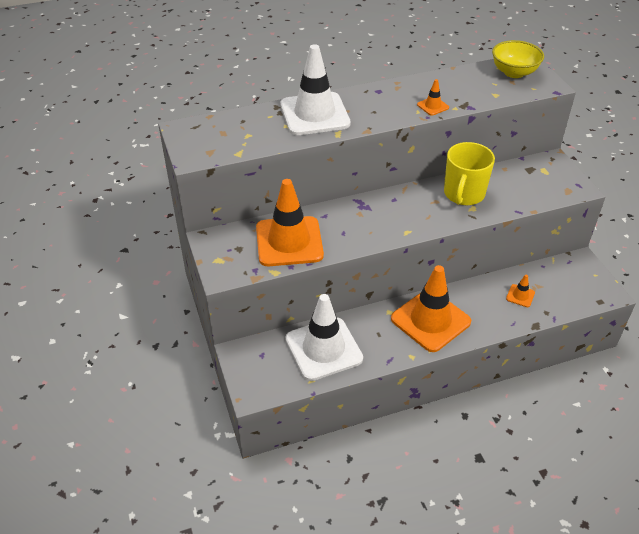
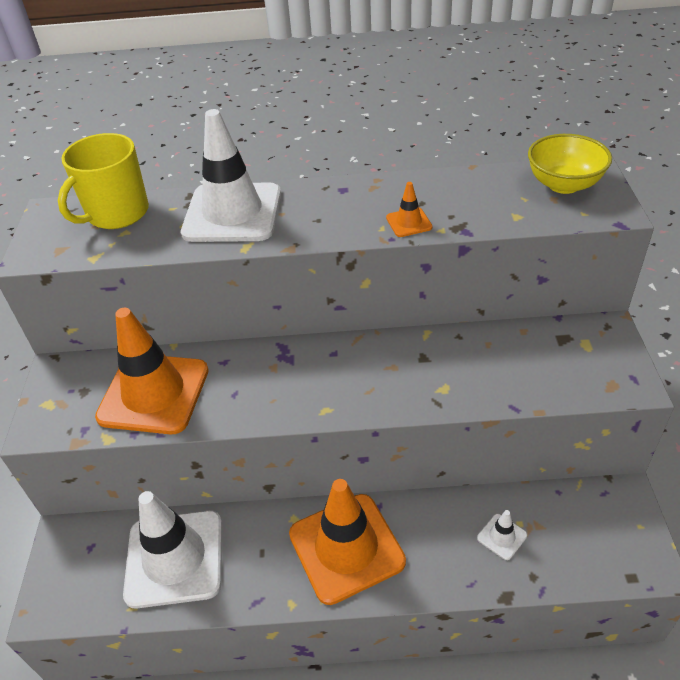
camera: 20 degrees right, 0 degrees up
yellow mug [444,142,495,205] -> yellow mug moved to [58,133,149,229]
orange traffic cone [506,274,535,307] -> white traffic cone [477,510,527,560]

